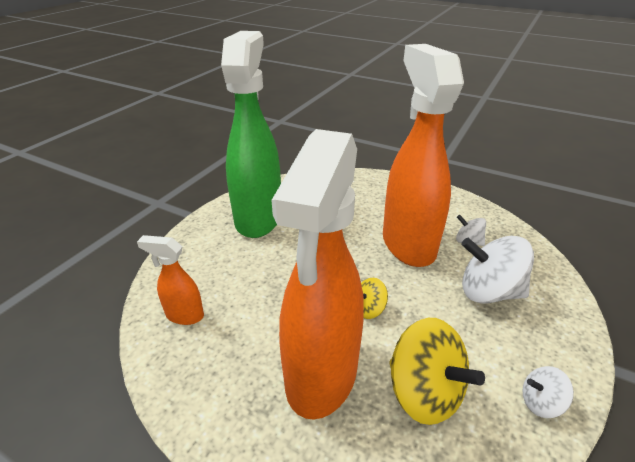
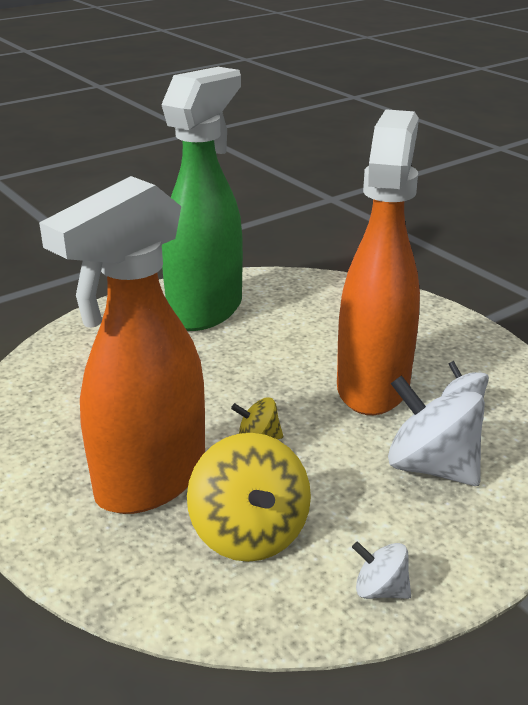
camera: 25 degrees right, 5 degrees down
orange spray bottle [137,235,204,325] -> none

